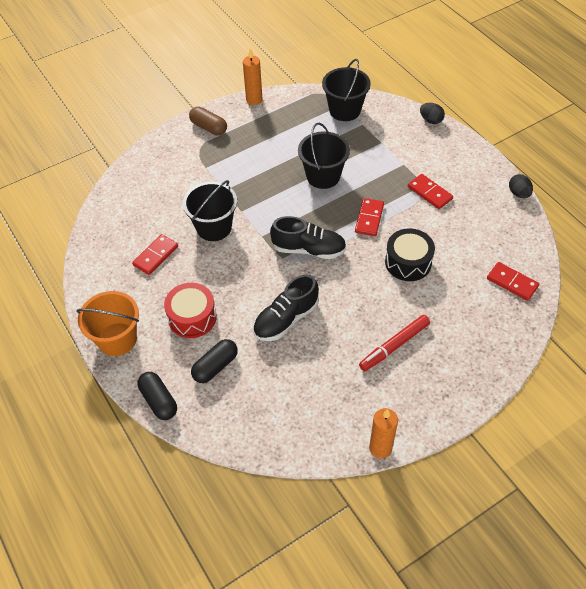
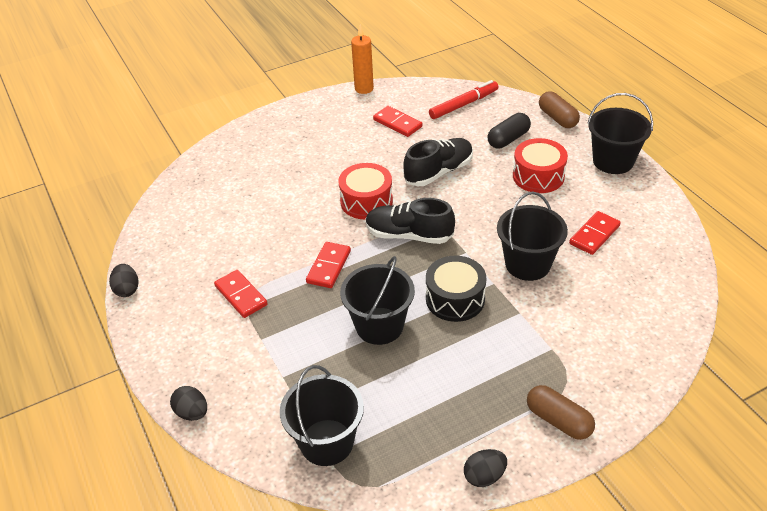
camera: 175 degrees left, 10 degrees down
orange bucket [76,291,139,356] -> black bucket [588,93,653,174]
black capsule [138,372,177,420] -> brown capsule [539,91,580,128]
orange candle [243,48,263,105] -> black egg [464,449,507,487]
red marker [359,315,430,371] -> red marker moved to [429,80,498,119]
black drum [385,228,435,281] -> black drum moved to [426,256,487,322]
red domino [487,262,539,301] -> red domino moved to [373,106,422,137]
none -> red drum [339,163,393,219]

